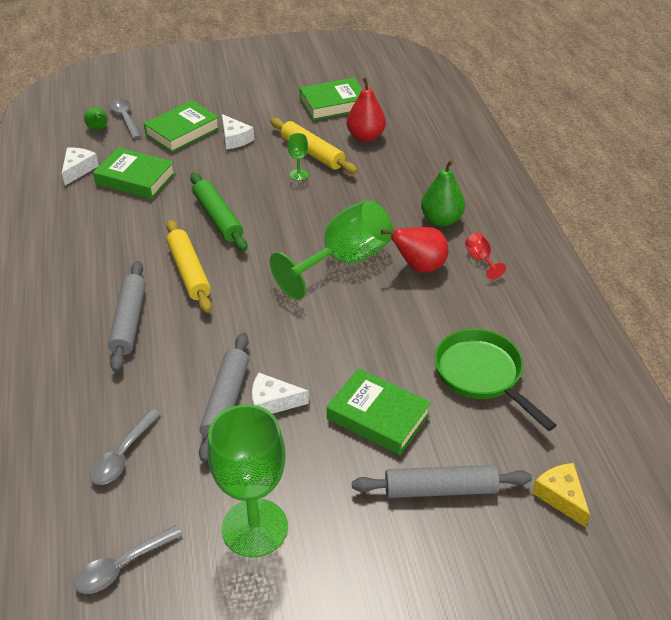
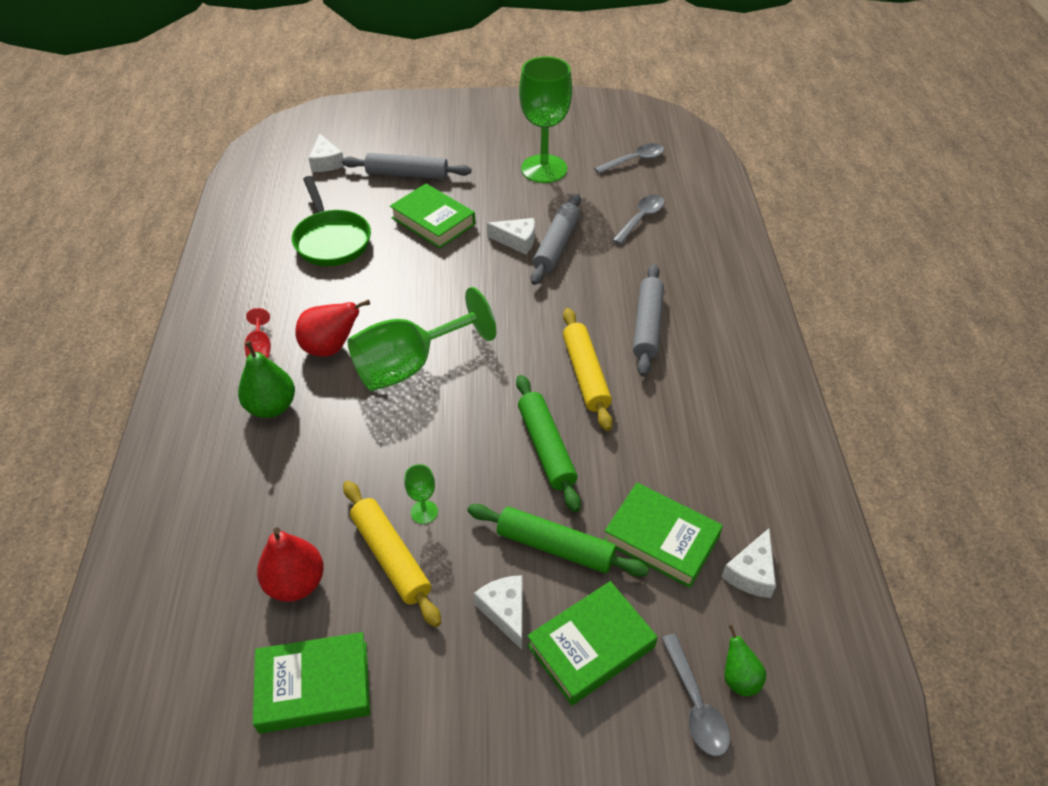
camera: 170 degrees left, 5 degrees up
yellow cheese [532,463,590,527] -> white cheese [309,133,345,172]
none -> green rolling pin [467,504,649,577]

